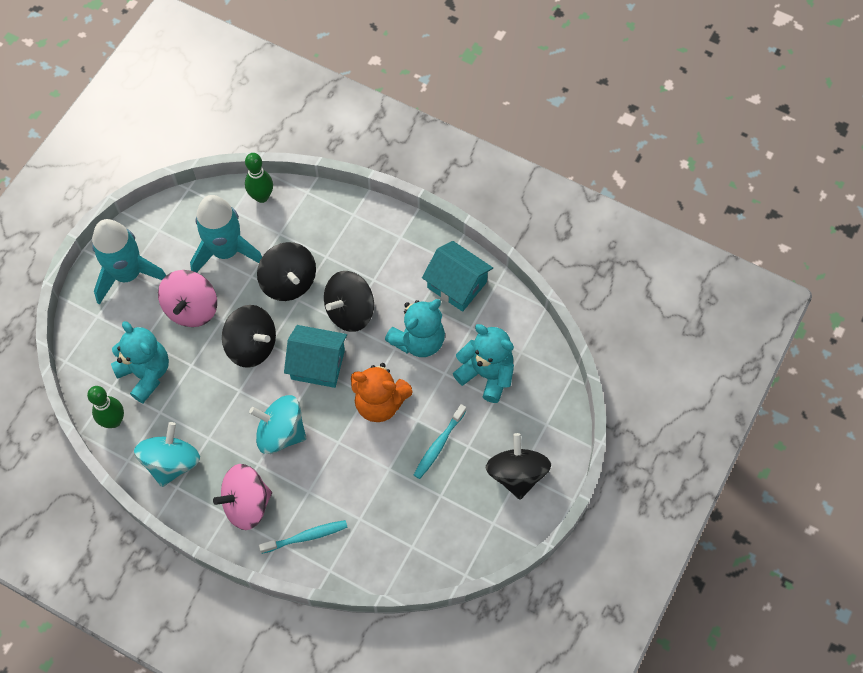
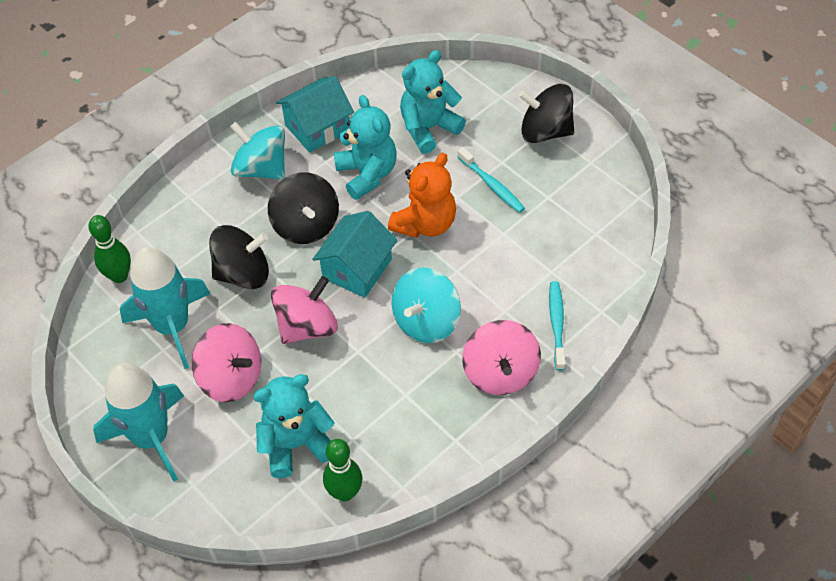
camera: 70 degrees left, 10 degrees down
turquoise spinning top [134,422,200,487] -> turquoise spinning top moved to [230,122,285,180]
black spinning top [222,305,276,368] -> pink spinning top [271,276,338,344]

